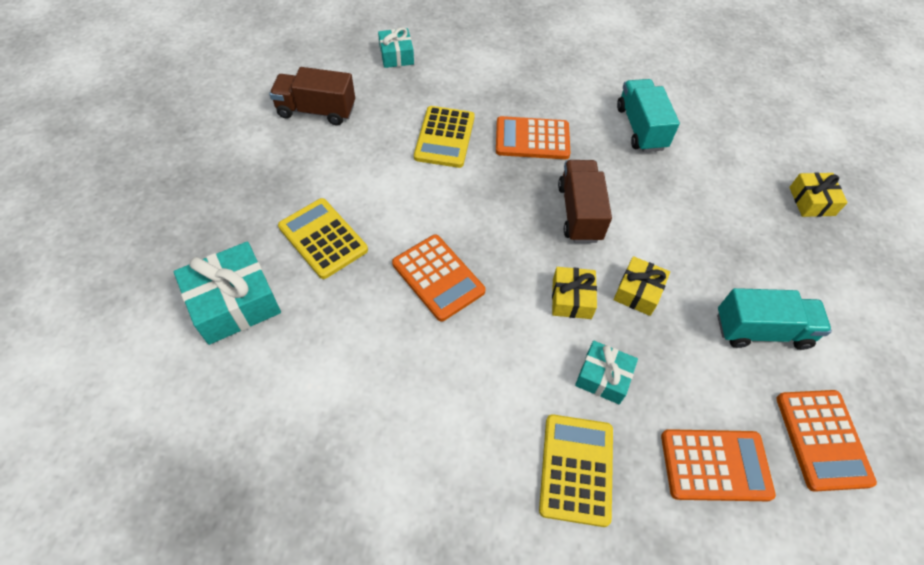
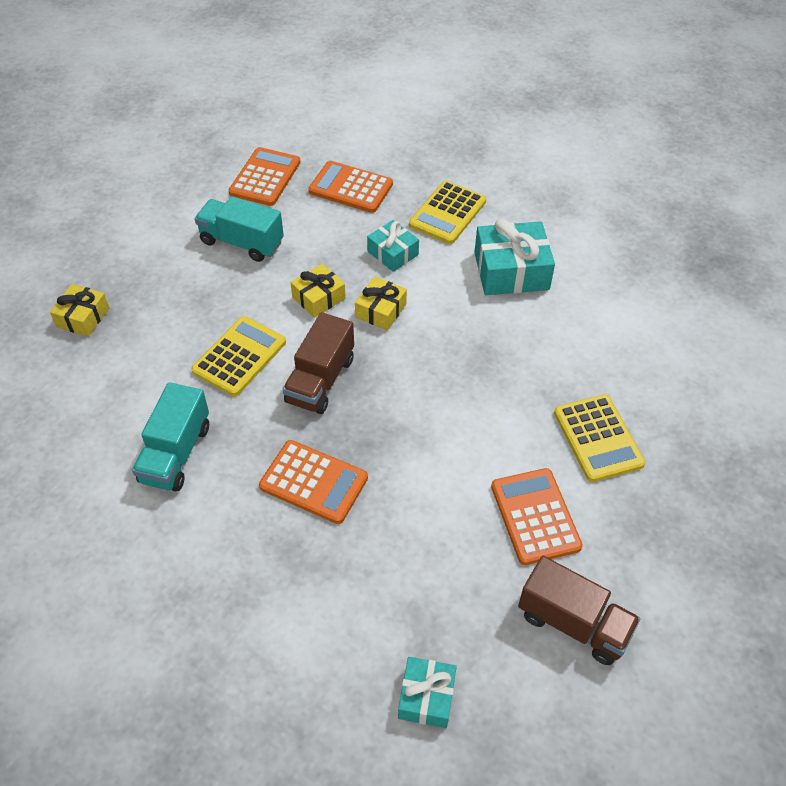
camera: 155 degrees left, 5 degrees down
turquoise gift [174,242,281,345] -> turquoise gift moved to [474,219,555,295]
orange calculator [392,235,486,321] -> orange calculator moved to [491,468,583,565]
yellow calculator [414,106,475,168] -> yellow calculator moved to [191,316,286,397]

